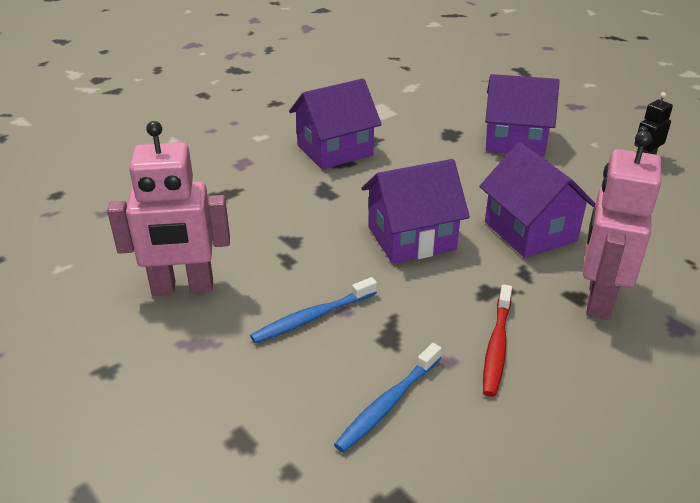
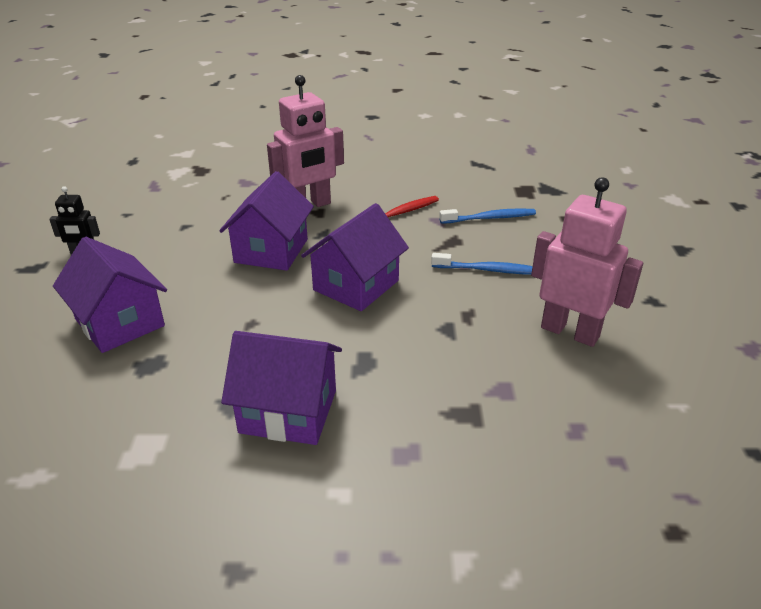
camera: 140 degrees left, 0 degrees up
purple house [361,159,470,264] -> purple house turned 75 degrees counterclockwise [301,203,409,311]

